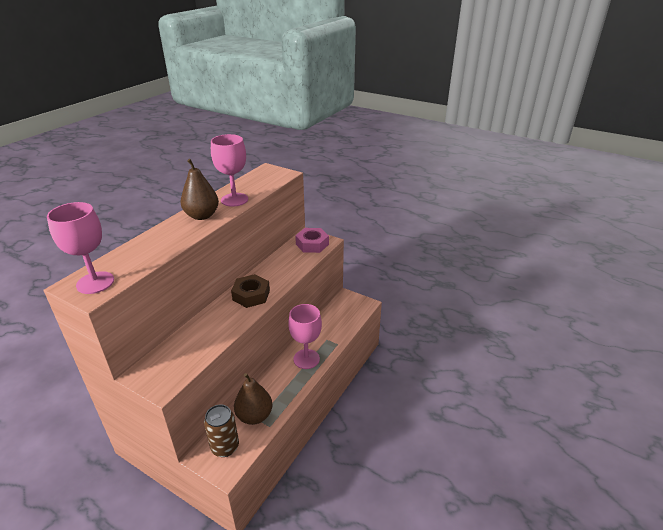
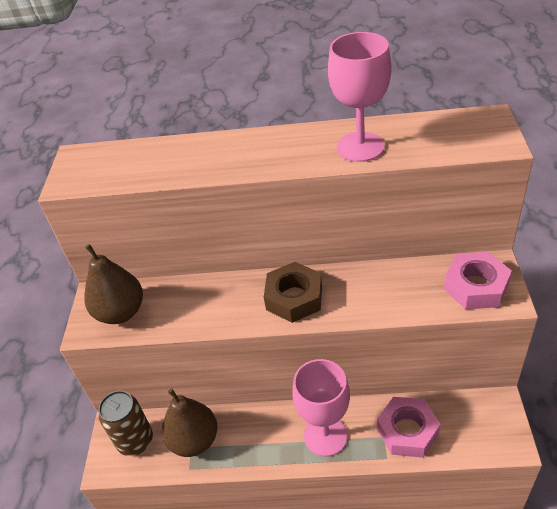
camera: 65 degrees right, 10 degrees up
pink goblet [47,202,114,294] -> none
brown pear [180,159,219,220] -> brown pear moved to [84,244,143,324]
none -> pink nut [377,397,440,458]

